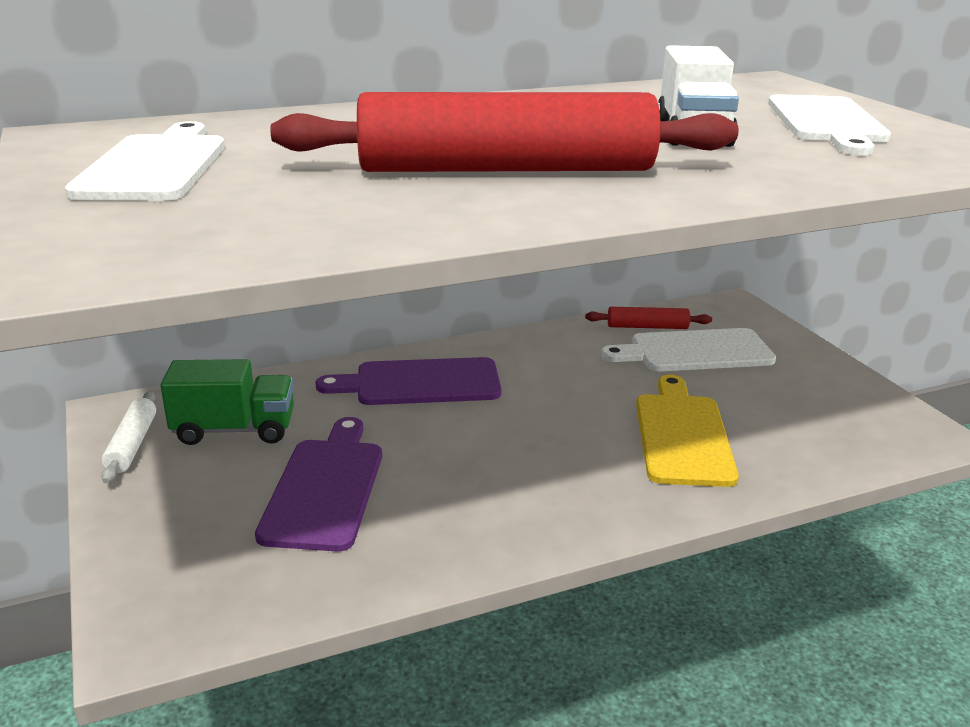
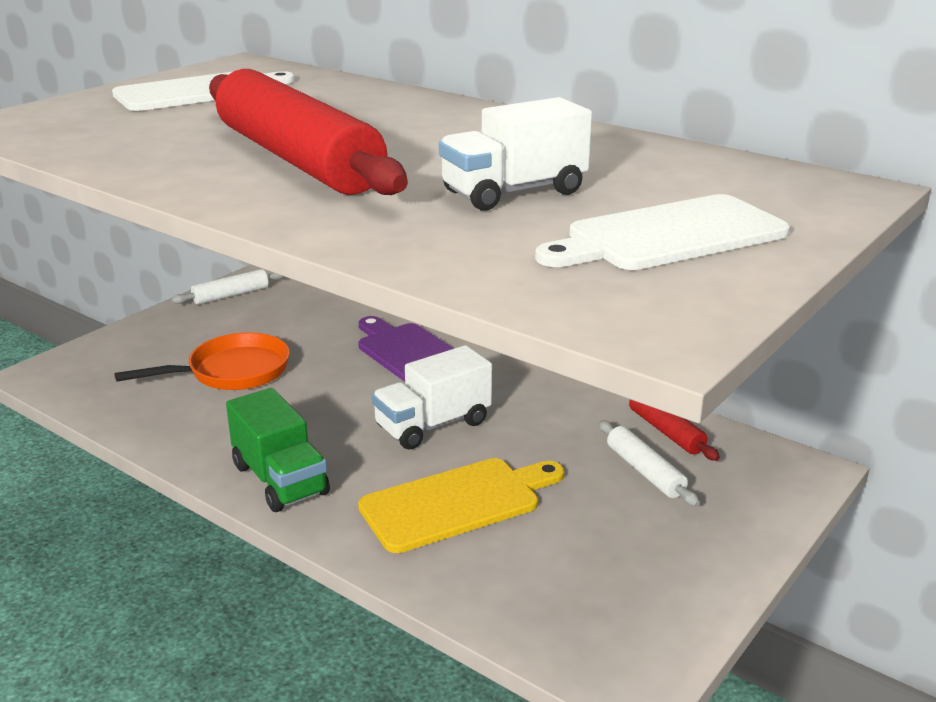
camera: 60 degrees right, 0 degrees up
green truck [160,359,294,445] -> green truck moved to [226,388,330,512]
purple cutting board [255,417,382,552] -> orange pan [115,332,290,390]
white cutting board [601,328,776,371] -> white rolling pin [599,420,700,506]
none -> white truck [372,345,492,450]

